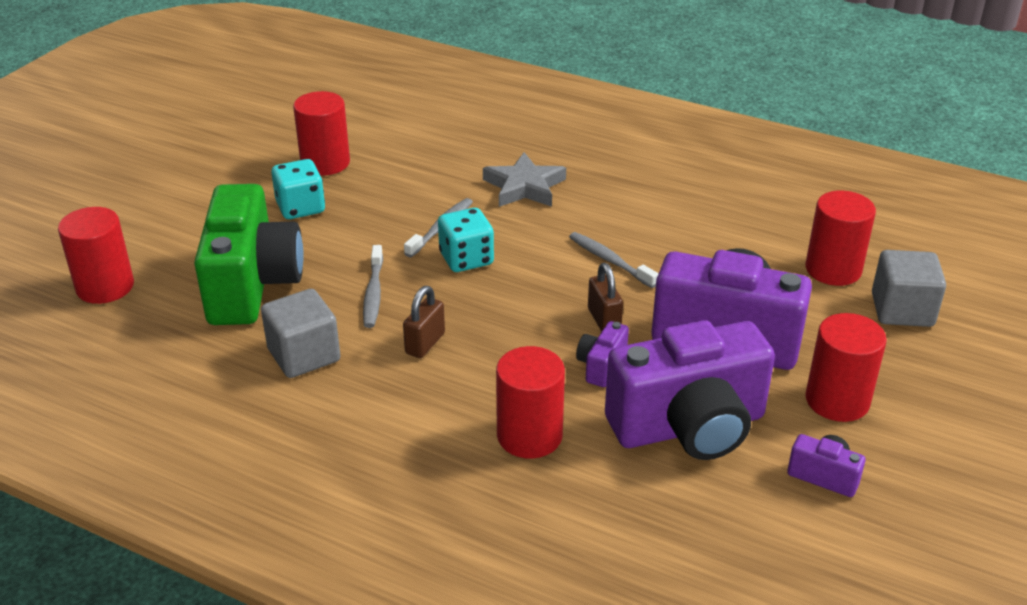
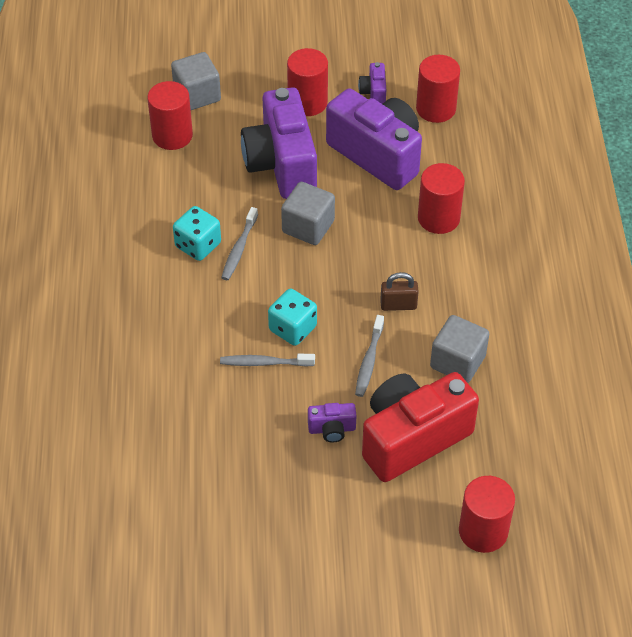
camera: 120 degrees left, 15 degrees up
green camera [194,184,304,325] -> red camera [362,372,479,482]
turquoise dice [271,159,325,219] -> turquoise dice moved to [173,206,221,261]
red cylinder [293,91,350,175] -> red cylinder moved to [416,55,460,123]
grey toothbrush [363,245,383,328] -> grey toothbrush turned 135 degrees clockwise [355,315,384,397]
grey star [483,152,566,207] -> none
purple camera [576,321,629,387] -> purple camera moved to [308,403,356,443]
brown padlock [588,263,623,332] -> grey cube [281,182,335,245]

